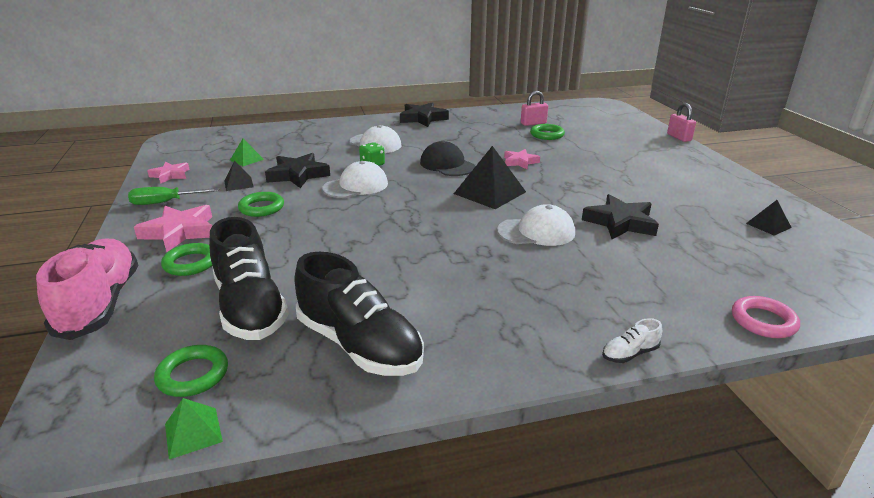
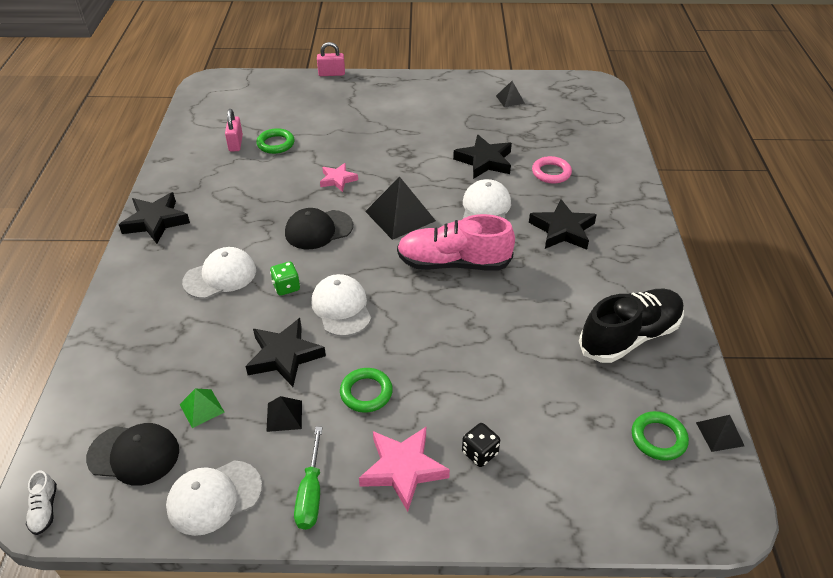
camera: 75 degrees left, 15 degrees up
pink shoe [36,239,138,340] -> pink shoe moved to [397,214,515,271]
pink star [147,162,190,184] -> white cap [166,460,262,536]
green ring [161,243,212,276] -> black dice [462,423,500,467]
green pyramid [165,398,223,459] -> black pyramid [696,415,744,452]
black shoe [209,217,289,340] -> none
white shoe [602,318,662,363] -> white shoe moved to [26,471,57,535]
pink ring [732,296,800,338] -> pink ring moved to [532,156,572,184]
none -> black cap [86,423,179,486]
none -> black star [529,199,596,250]

